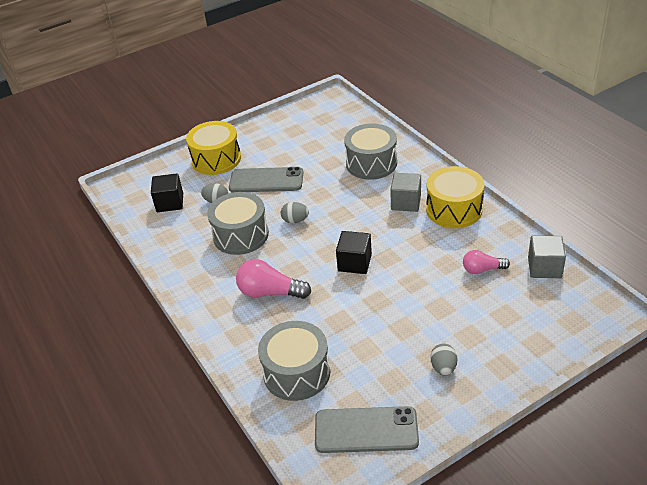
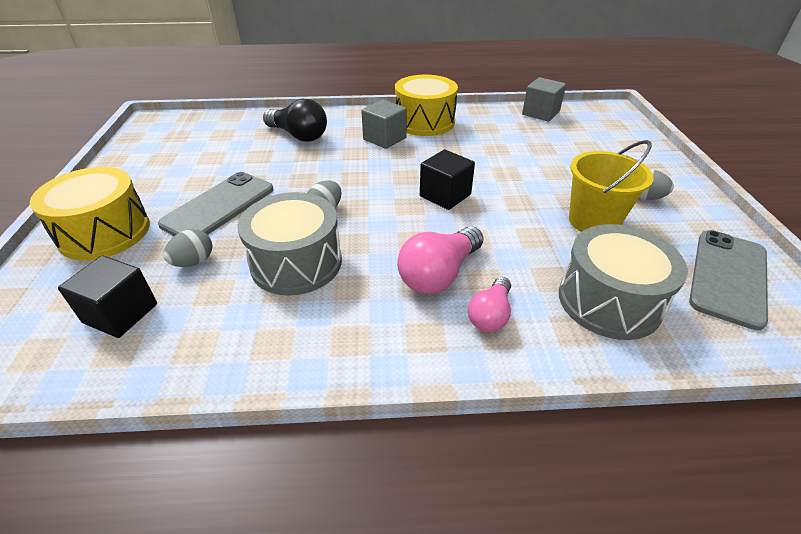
camera: 65 degrees left, 0 degrees up
grey drum [344,124,397,180] -> black light bulb [263,99,327,142]
pink light bulb [463,250,510,274] -> pink light bulb moved to [468,277,511,332]
none -> yellow bucket [569,140,654,232]

